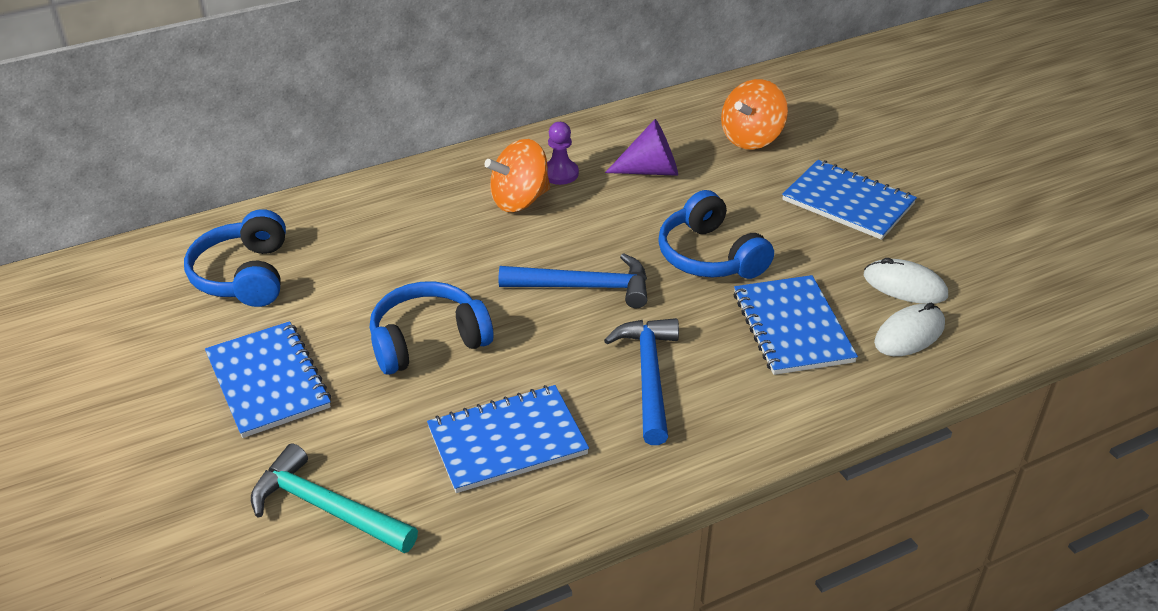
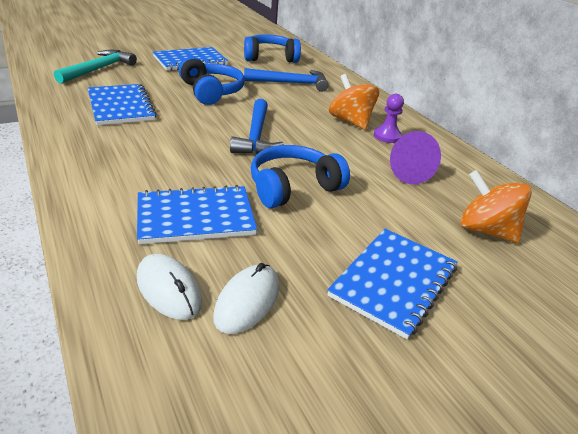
camera: 85 degrees right, 5 degrees down
blue hammer [604,318,679,445] -> blue hammer moved to [244,68,328,92]

